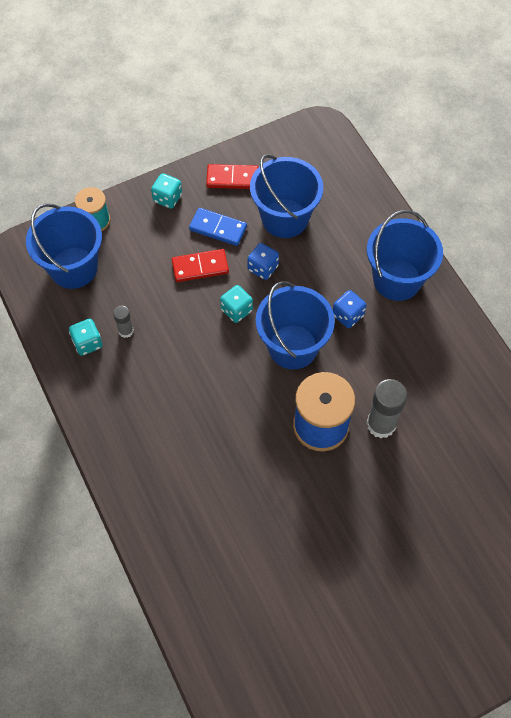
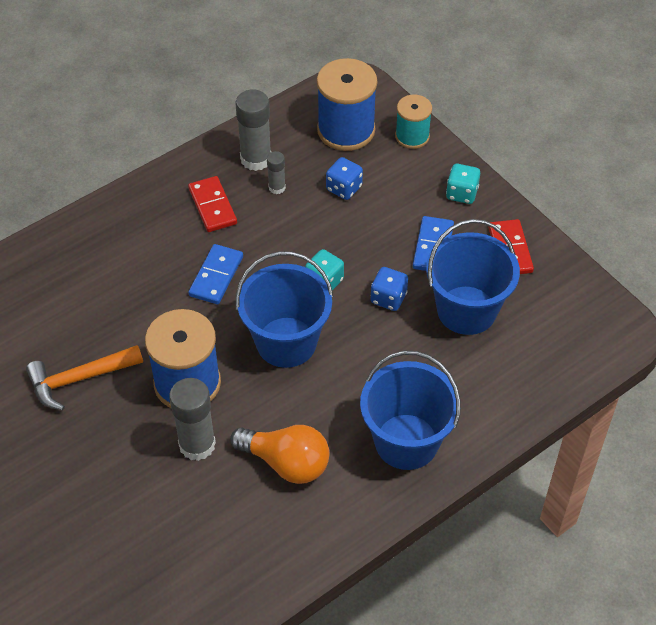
camera: 80 degrees right, 10 degrees down
blue bucket [26,203,102,289] -> blue spool [317,58,377,151]
turquoise dice [69,319,102,356] -> grey glue stick [236,89,271,171]
red domino [172,249,229,282] -> red domino moved to [188,176,237,232]
blue dice [333,290,366,328] -> blue dice moved to [326,157,363,200]
none -> orange hammer [26,345,143,410]
none -> blue domino [188,244,243,304]
none -> orange light bulb [230,425,329,484]

